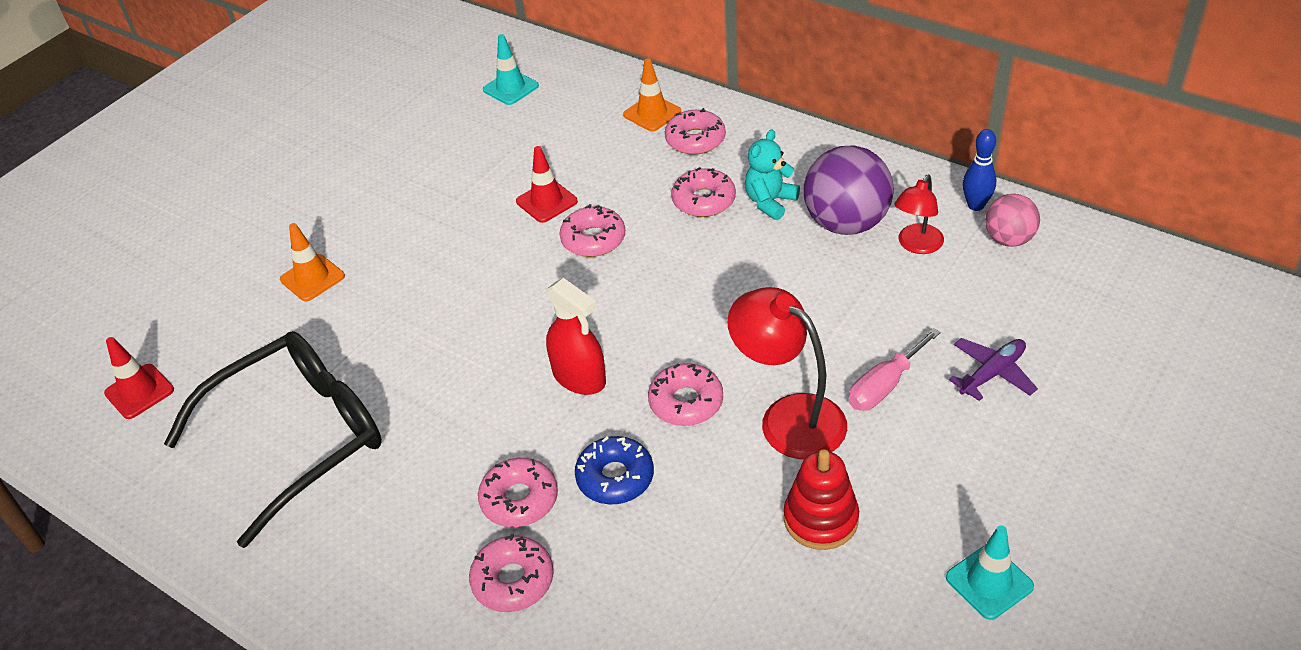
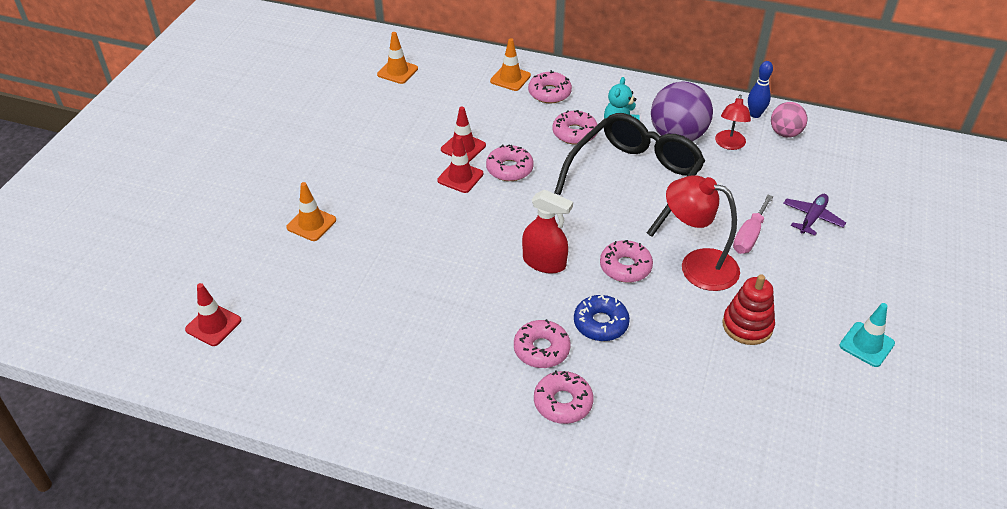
camera: 20 degrees left, 0 degrees up
black glasses [164,331,382,548] -> black glasses moved to [554,113,705,237]
turquoise traffic cone [483,34,539,105] -> orange traffic cone [377,32,418,84]
none -> red traffic cone [437,136,483,193]

